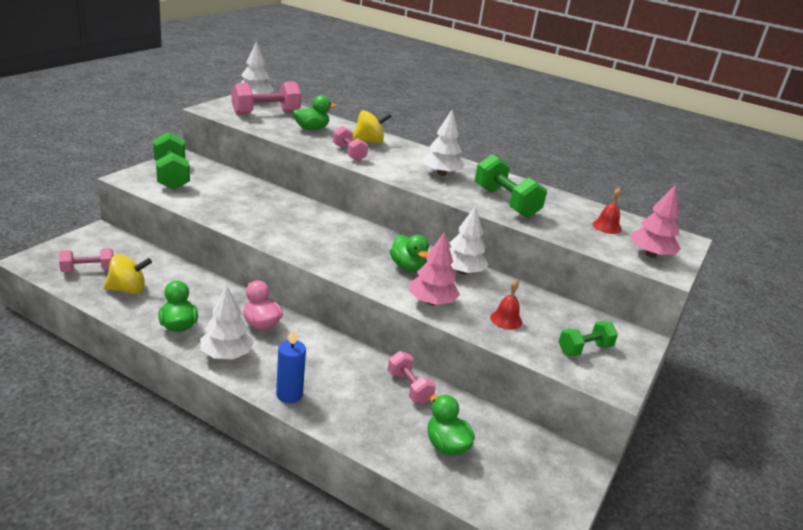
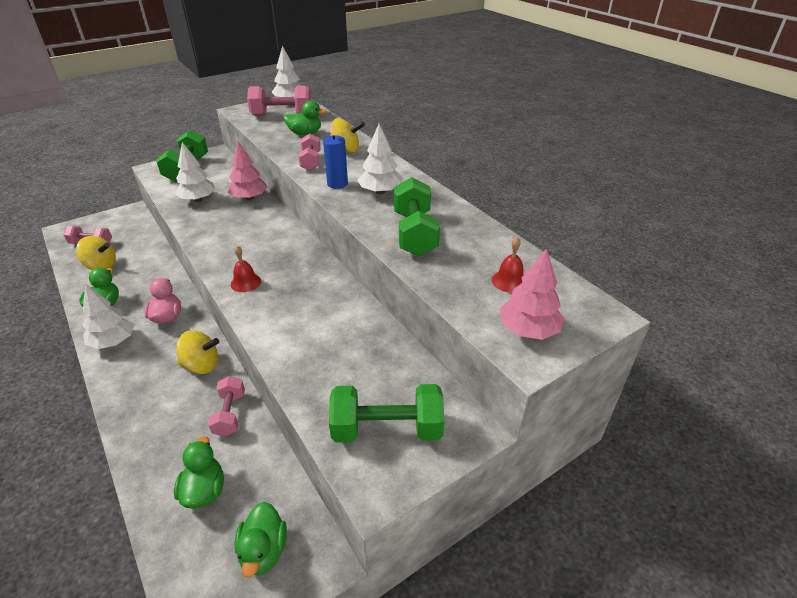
camera: 30 degrees right, 10 degrees up
blue candle [276,329,306,403] -> blue candle moved to [323,122,348,189]
green duck [390,235,429,272] -> green duck moved to [235,502,287,578]
pink tree [409,232,460,306] -> pink tree moved to [228,141,267,200]
white tree [449,206,489,275] -> white tree moved to [175,142,216,202]
red bell [490,279,522,330] -> red bell moved to [231,246,261,292]
green dumbbell [559,321,618,356] -> green dumbbell [329,384,445,442], size x1.61
none -> yellow spinning top [176,330,219,374]

